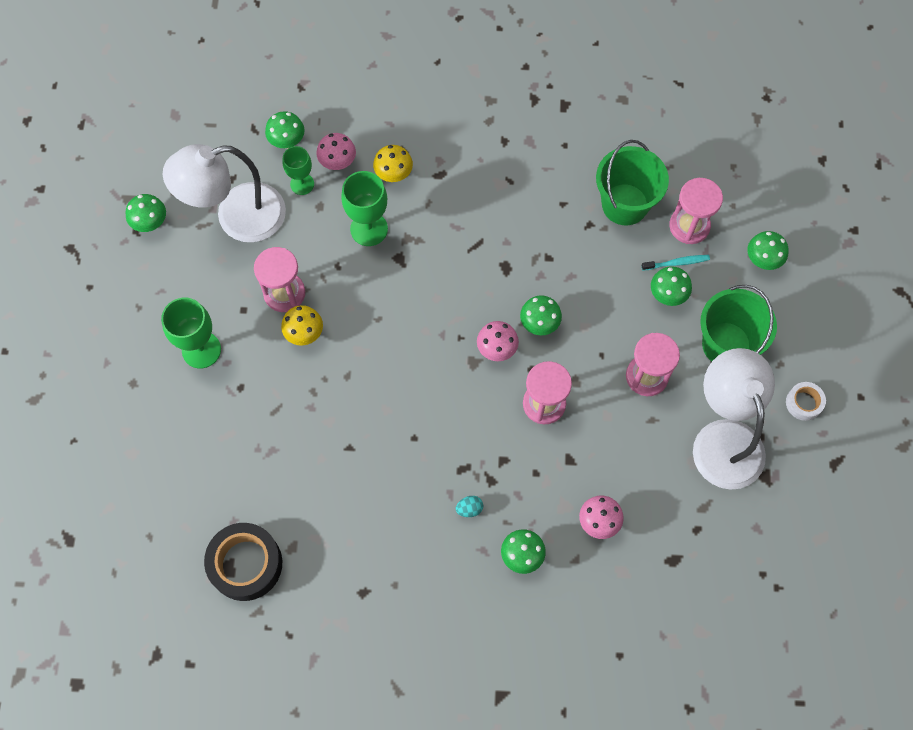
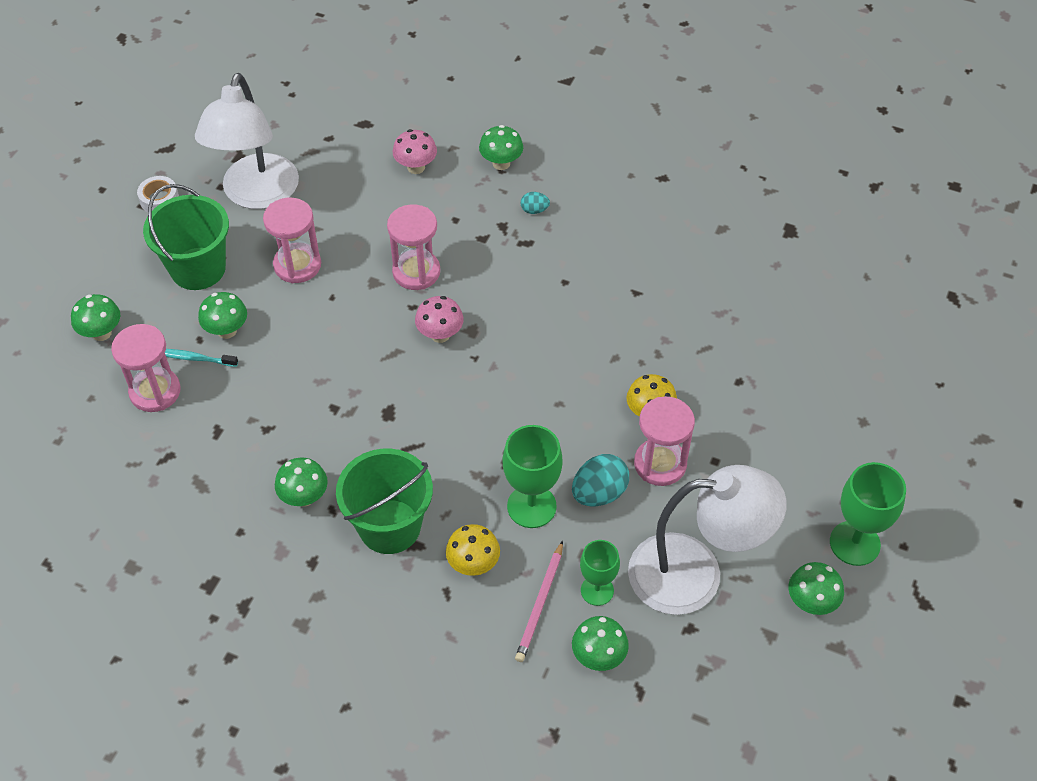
camera: 160 degrees left, 15 degrees down
green goblet [161,298,221,368] -> green goblet moved to [830,462,906,566]
black tape [204,523,282,601] -> none
pink mushroom [316,133,356,170] -> pink pencil [515,541,563,662]
green mushroom [520,295,562,335] -> green mushroom moved to [275,457,328,507]
green bucket [596,140,669,225] -> green bucket moved to [336,448,433,554]
none -> turquoise egg [572,454,629,506]

